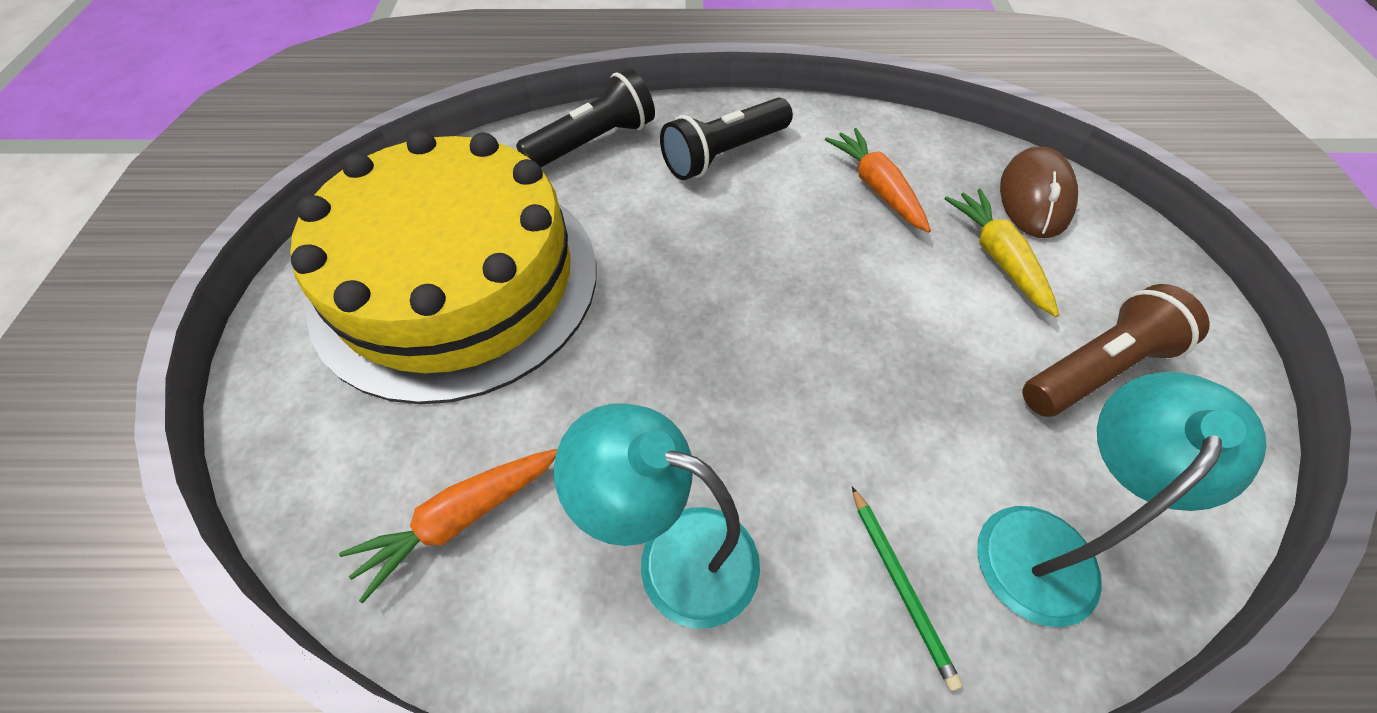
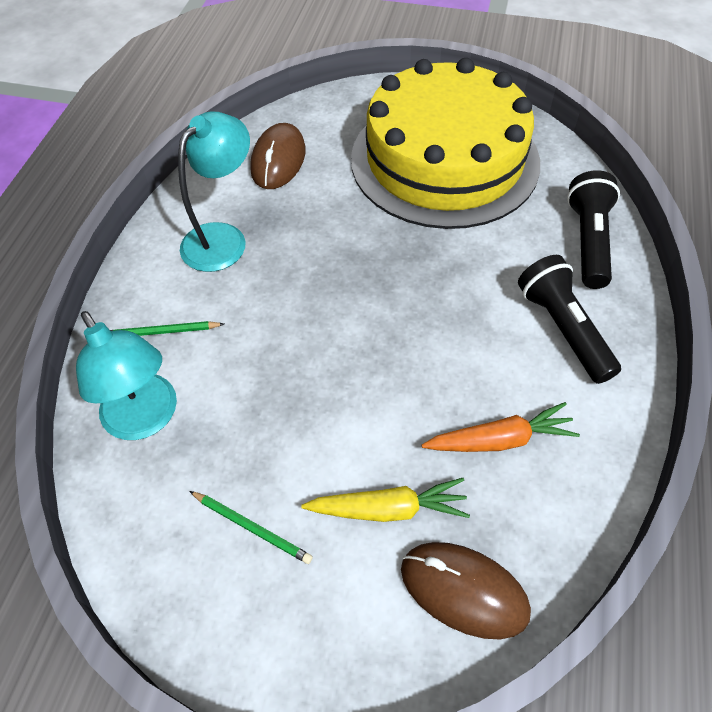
camera: 105 degrees right, 0 degrees up
orange carrot [339,449,557,603] -> brown mouse [250,123,306,189]
black flashlight [516,68,655,167] -> black flashlight turned 150 degrees counterclockwise [567,170,620,289]
brown flashlight [1022,284,1210,417] -> green pencil [189,491,313,564]

